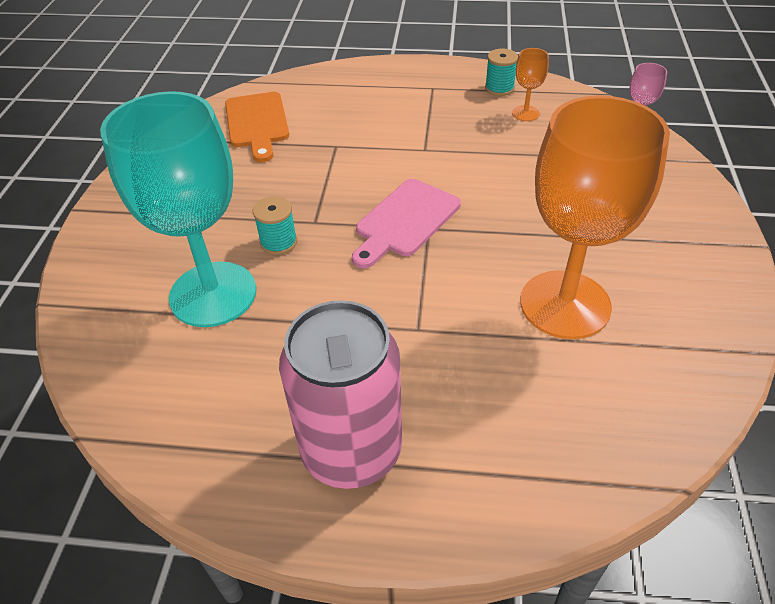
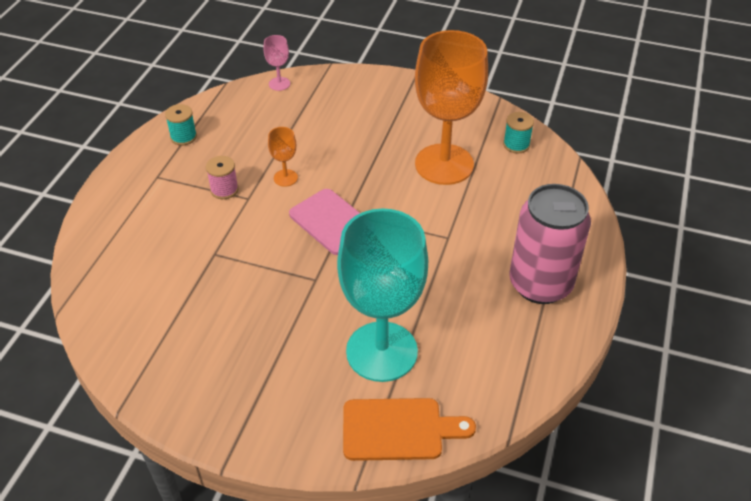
camera: 80 degrees left, 0 degrees up
orange cutting board [225,92,289,162] -> orange cutting board moved to [343,398,476,461]
turquoise spool [253,196,297,255] -> turquoise spool moved to [503,112,534,153]
orange goblet [512,48,549,121] -> orange goblet moved to [268,127,298,187]
none -> pink spool [206,156,239,199]

